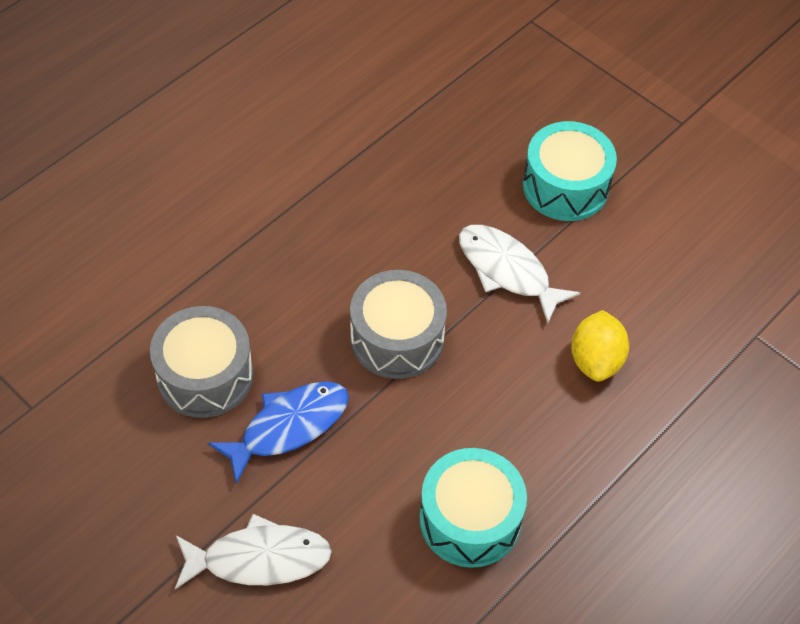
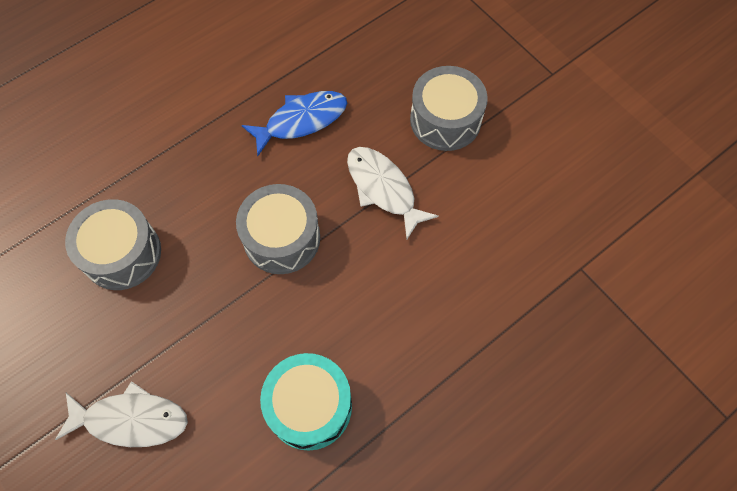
camera: 10 degrees right, 10 degrees up
blue fish [208,382,349,485] -> blue fish moved to [242,91,347,156]
turquoise drum [523,121,617,221] -> grey drum [410,66,488,151]
yellow lemon [571,310,629,382] -> none

